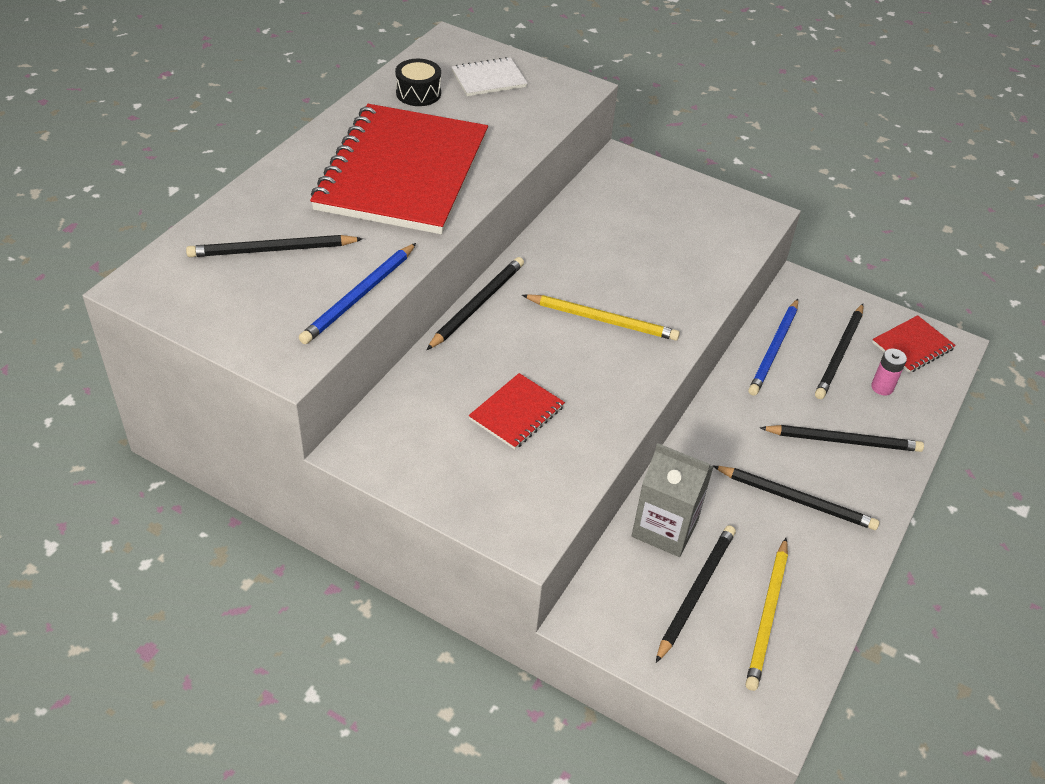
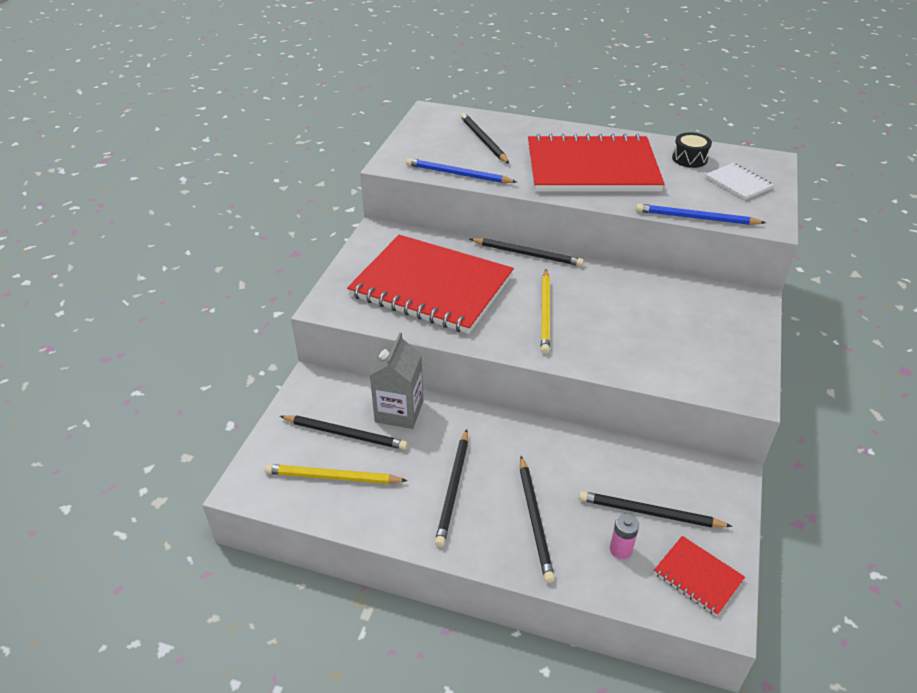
camera: 80 degrees right, 5 degrees down
red notebook [469,373,565,450] -> red notebook [347,235,514,334], size x2.41
blue pencil [748,299,798,396] -> blue pencil moved to [636,203,766,225]

